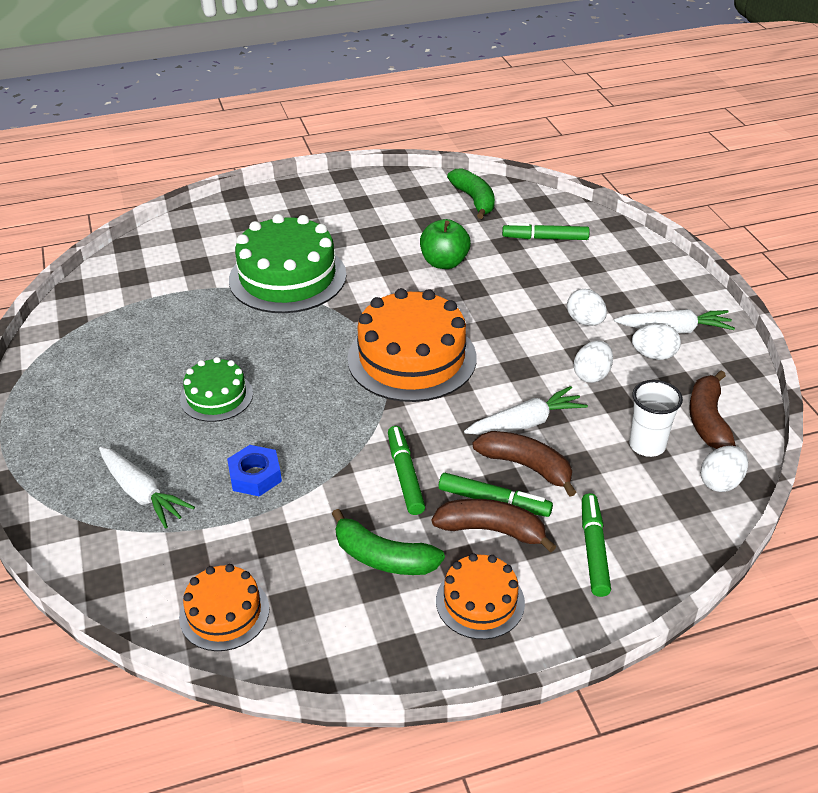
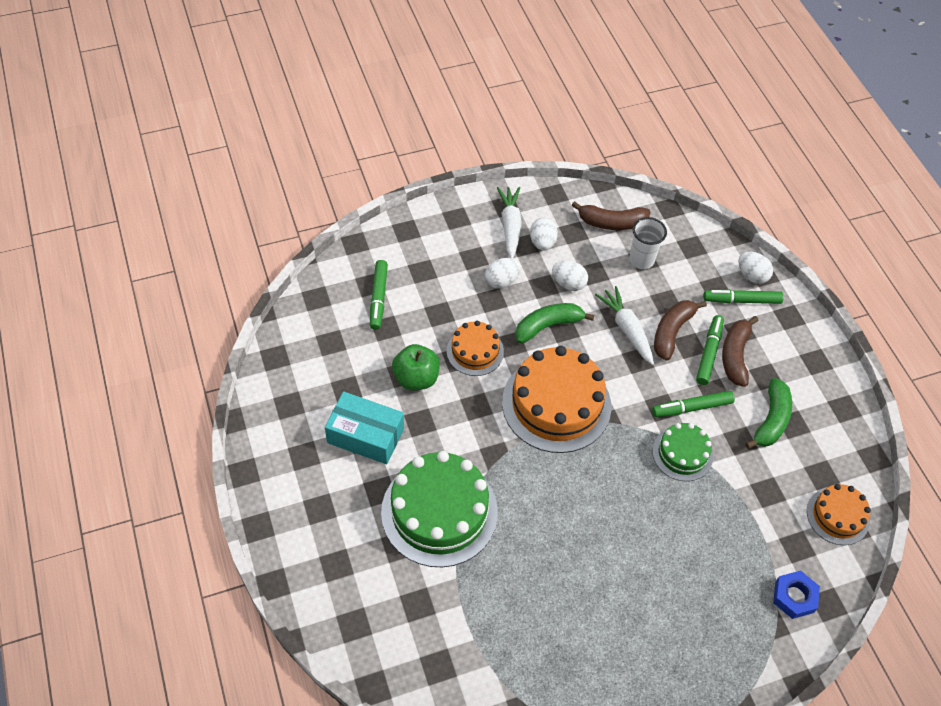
camera: 95 degrees left, 15 degrees up
white carrot [99,447,195,529] -> none
green cake [180,357,253,422] -> green cake moved to [653,423,713,481]
blue nut [227,445,282,497] -> blue nut moved to [773,570,820,619]
orange cake [436,553,525,639] -> orange cake moved to [447,321,504,376]
green banana [447,168,495,219] -> green banana moved to [515,303,594,344]
white egg [700,446,748,492] -> white egg moved to [738,252,773,284]
none -> turquoise box [325,391,404,464]

